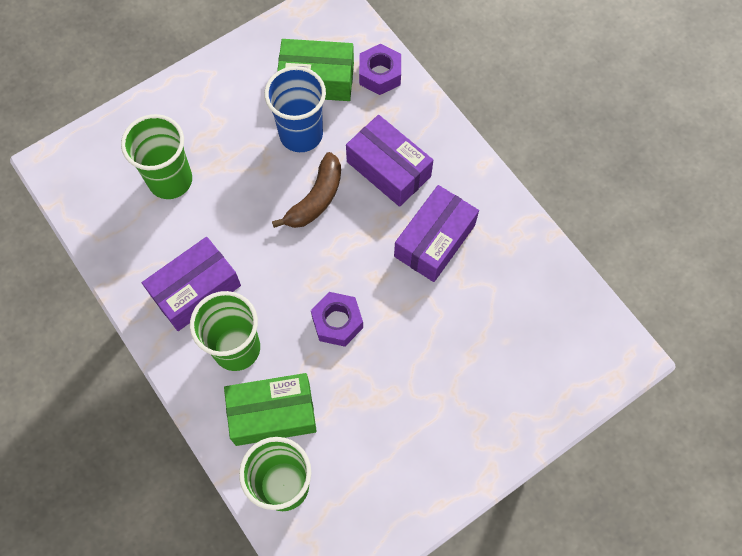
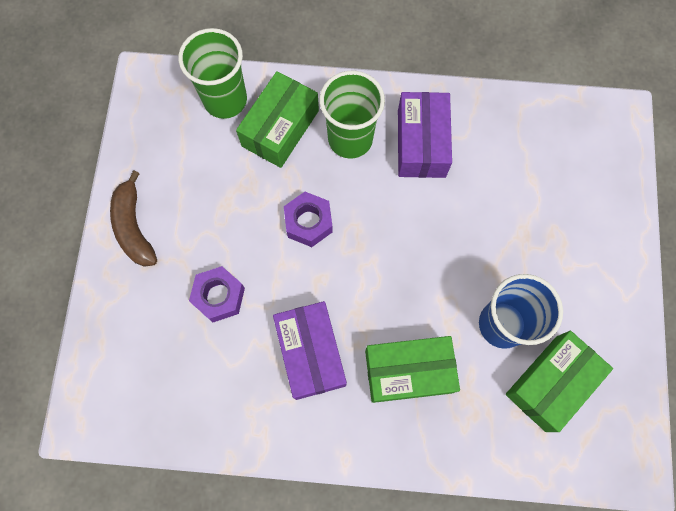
camera: 130 degrees right, 5 degrees up
green cup [121,114,192,199] -> none
brown banana [272,152,341,228] -> brown banana moved to [110,170,157,267]
purple box [346,115,433,207] -> green box [365,336,460,403]
purple nut [359,44,401,95] -> purple nut moved to [189,266,245,322]

